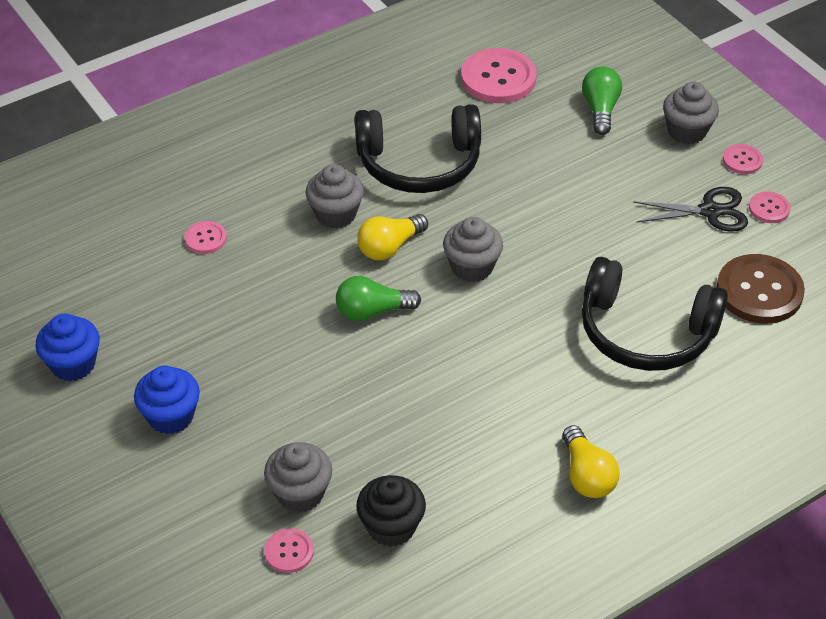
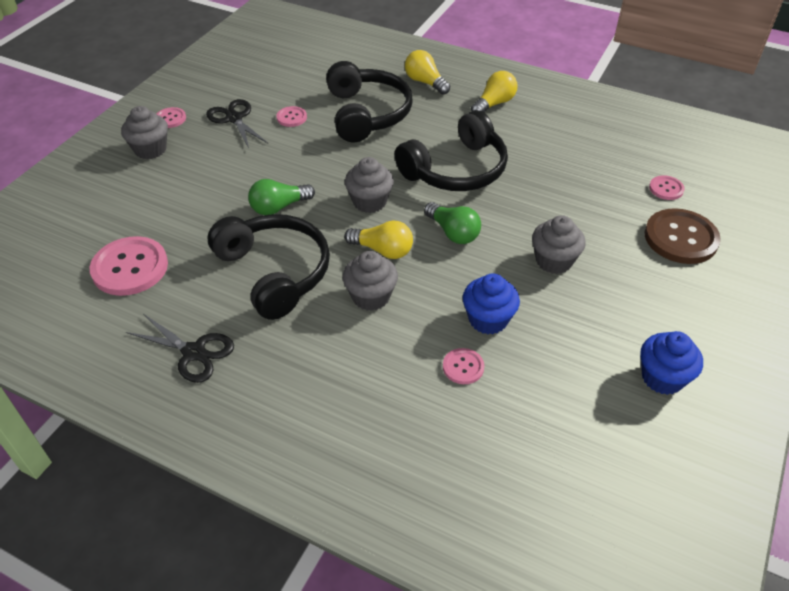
camera: 120 degrees left, 0 degrees up
blue cupcake [134,366,200,434] -> blue cupcake moved to [463,273,520,334]
grey cupcake [264,442,332,513] -> grey cupcake moved to [532,215,586,274]
black cupcake [356,475,426,547] -> none
green light bulb [582,67,622,135] -> green light bulb moved to [248,179,315,215]
brown button [717,254,805,324] -> brown button moved to [645,208,721,264]
pink button [749,191,791,223] -> pink button moved to [276,106,307,127]
none -> black scissors [126,314,234,383]
none -> black headphones [395,110,508,191]
none -> yellow light bulb [405,50,450,95]

